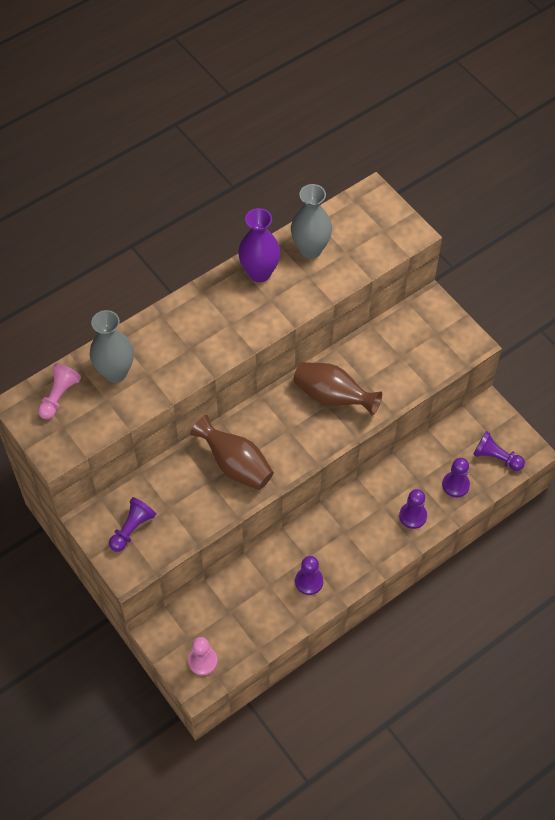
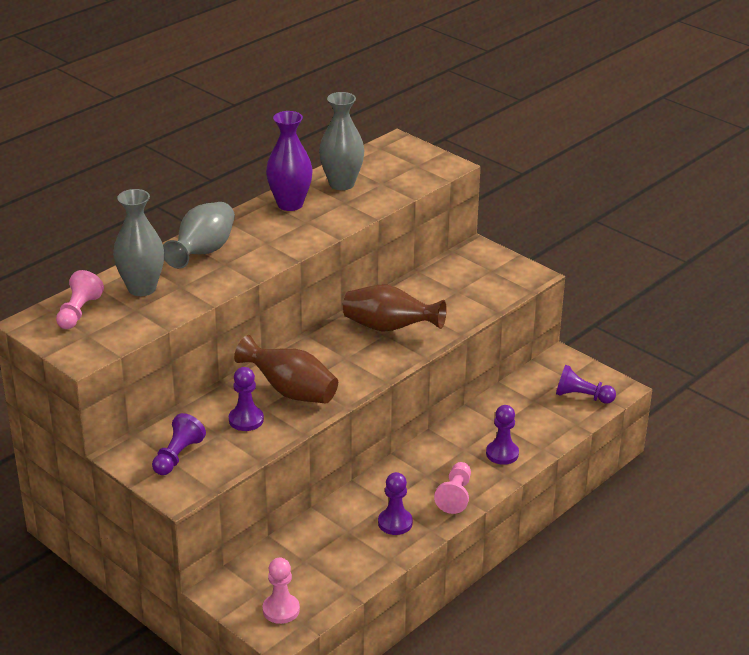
camera: 10 degrees left, 25 degrees down
purple pawn [442,458,470,497] -> purple pawn moved to [229,367,264,431]
none -> grey vase [163,202,235,269]
none -> pink pawn [434,462,471,514]

